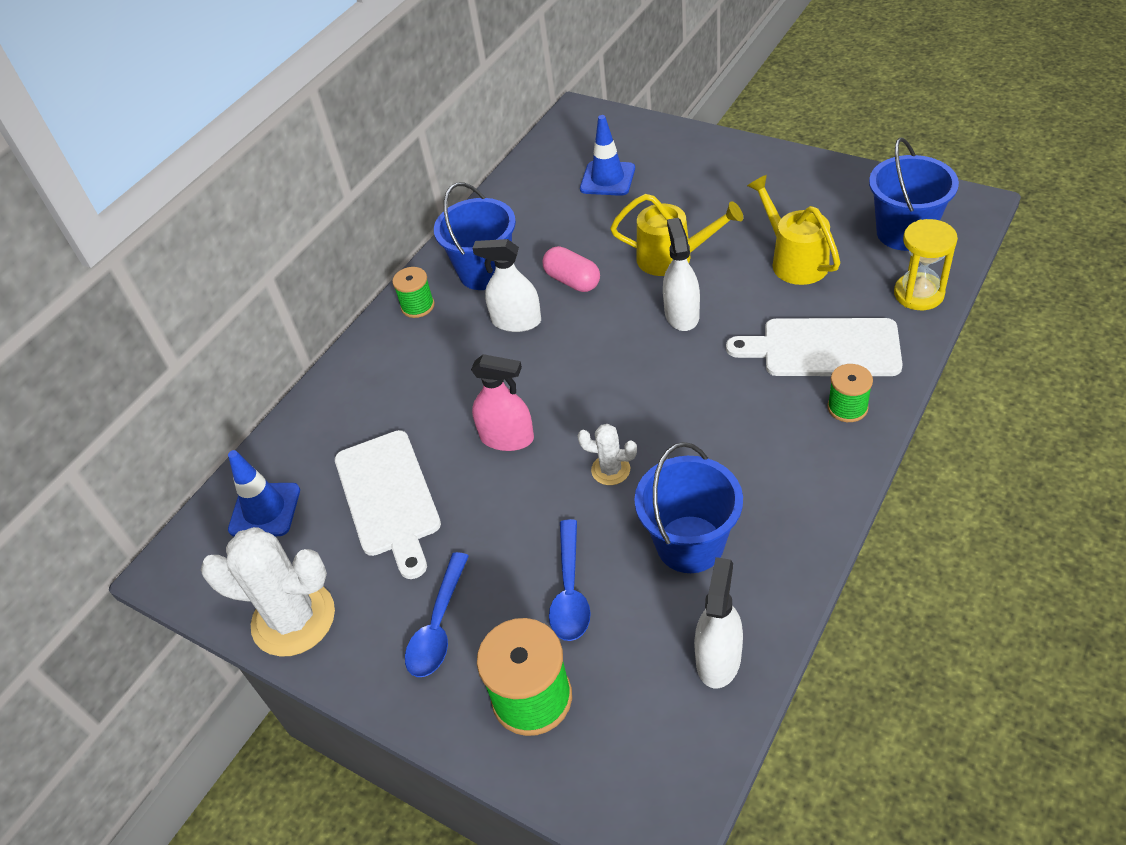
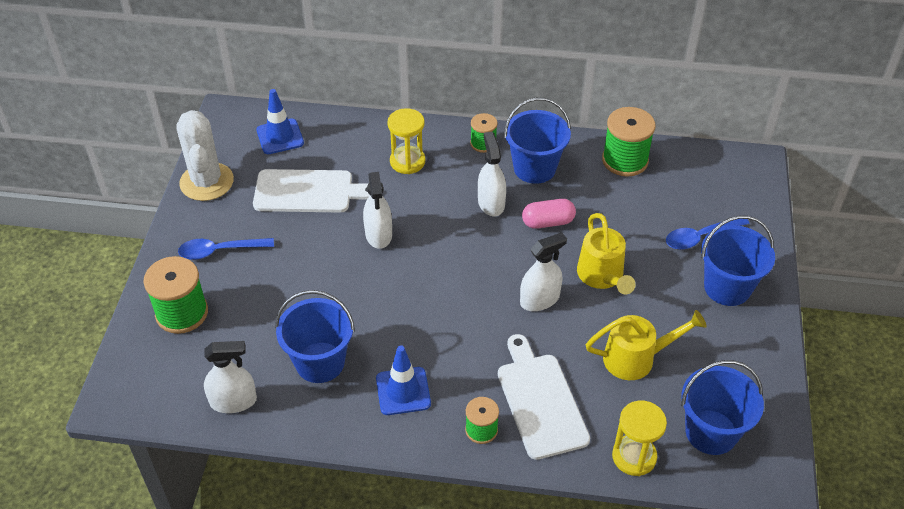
camera: 60 degrees right, 0 degrees up
white cutting board [335,430,441,579] -> white cutting board turned 135 degrees counterclockwise [253,169,370,213]
pink spray bottle [471,354,534,451] -> white spray bottle [363,172,392,249]
pink capsule [543,246,600,292] -> pink capsule turned 60 degrees clockwise [522,199,576,229]
blue spoon [549,519,591,641] -> blue spoon moved to [666,219,750,250]
white cactus [578,424,637,485] -> none
blue traffic cone [580,115,635,196] -> blue traffic cone moved to [376,345,431,415]
yellow watering can [747,175,840,285] -> yellow watering can turned 45 degrees clockwise [586,310,706,380]
none -> yellow hourglass [387,108,425,174]
none -> green spool [602,107,655,177]
none -> blue bucket [701,216,775,306]

